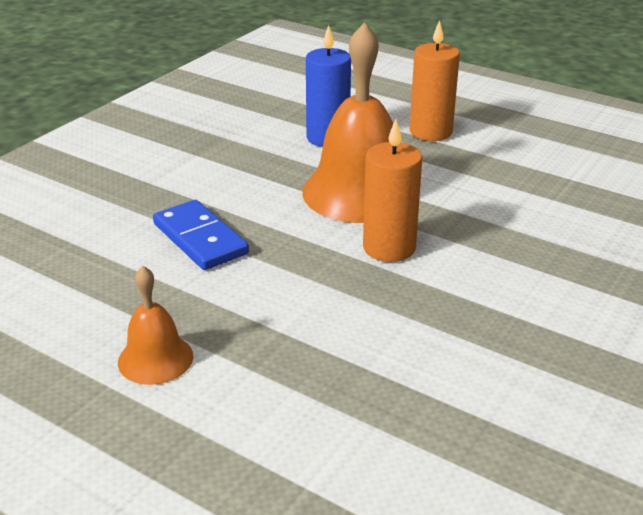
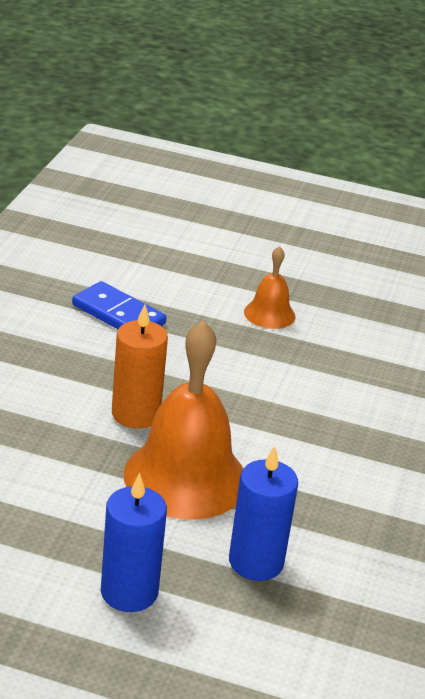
camera: 160 degrees right, 0 degrees up
blue domino [153,200,249,270] -> blue domino moved to [72,281,166,329]
orange candle [410,20,460,141] -> blue candle [101,473,167,612]

